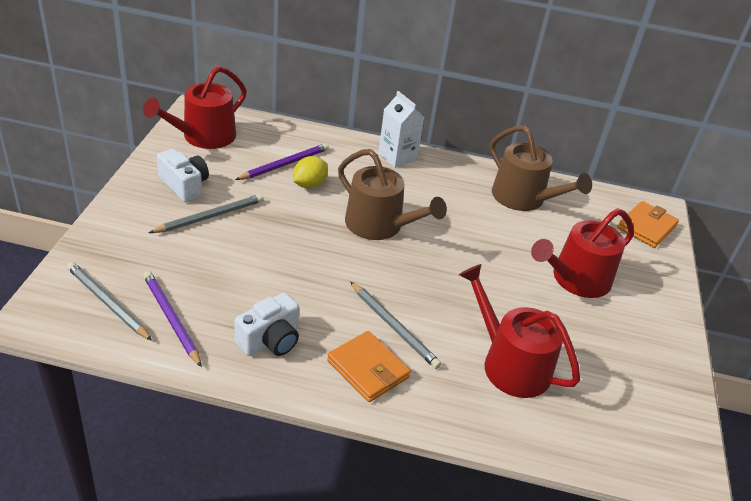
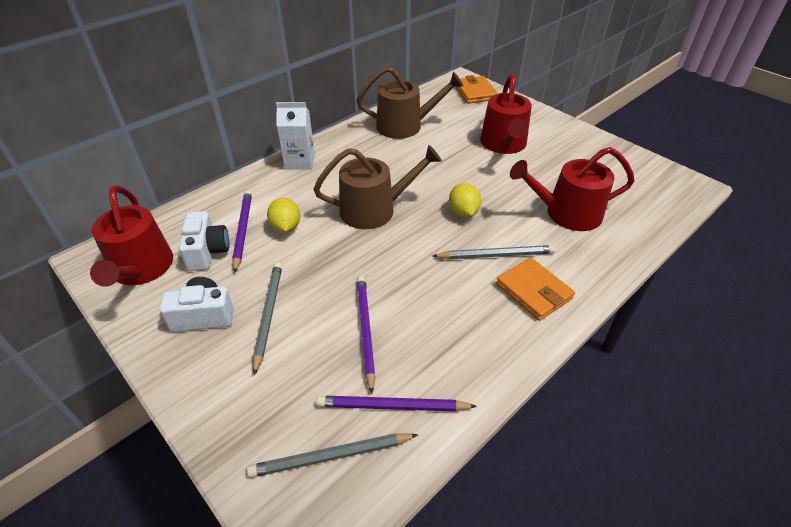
camera: 50 degrees left, 5 degrees up
white camera [234,293,299,356] -> white camera moved to [179,211,229,271]
orange wallet [327,331,411,402] -> orange wallet turned 60 degrees clockwise [496,258,575,321]
none -> purple pencil [357,276,376,394]
none -> yellow lemon [449,183,481,217]

